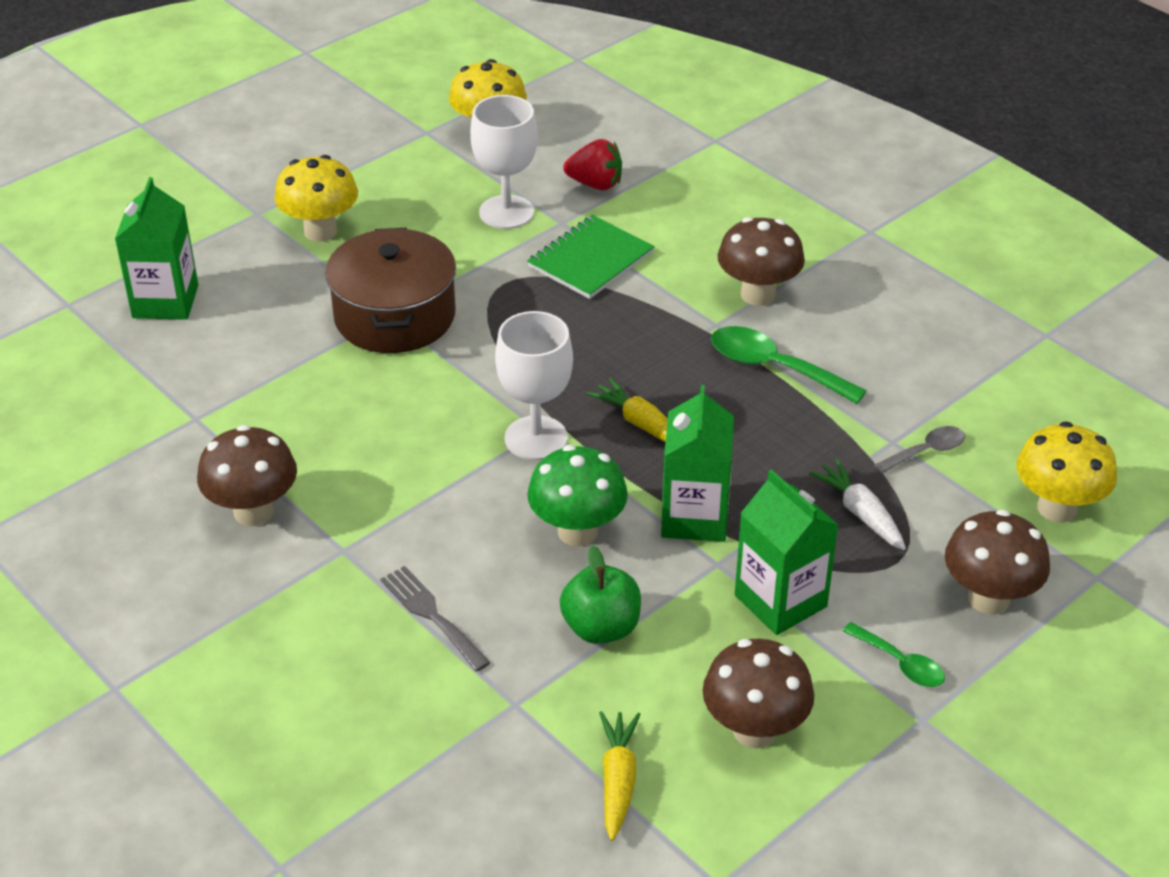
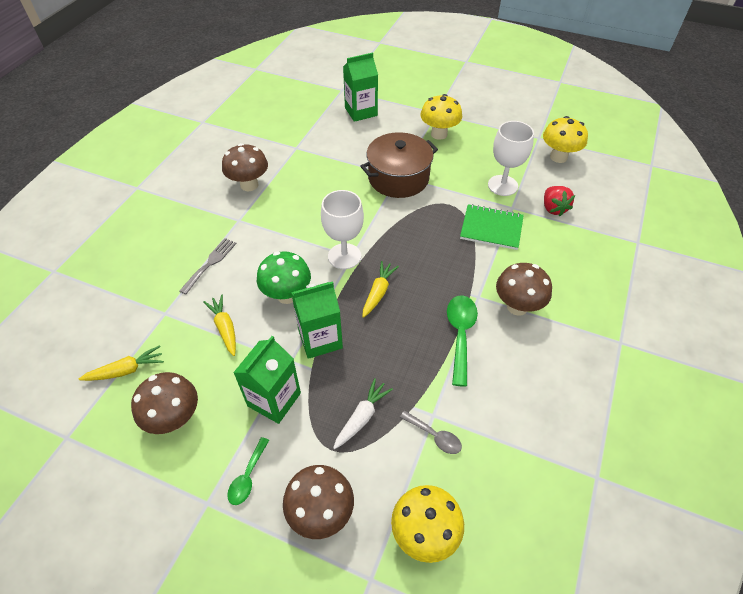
camera: 65 degrees right, 10 degrees up
green apple [560,546,641,644] -> yellow carrot [203,295,236,356]

